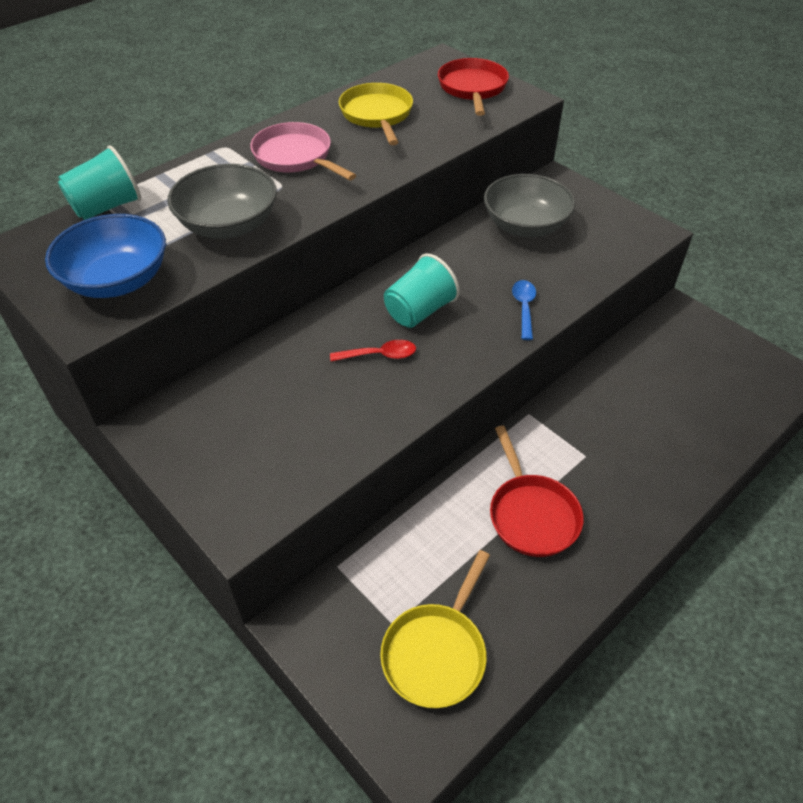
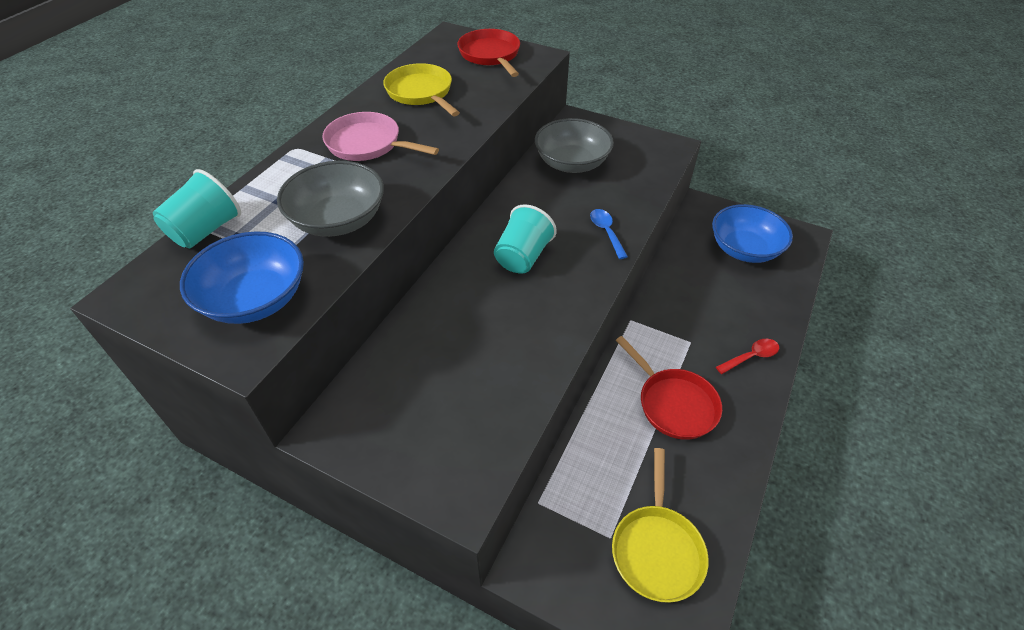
camera: 20 degrees left, 0 degrees up
red spoon [330,340,416,362] -> red spoon moved to [716,339,779,374]
none -> blue bowl [712,204,793,263]

